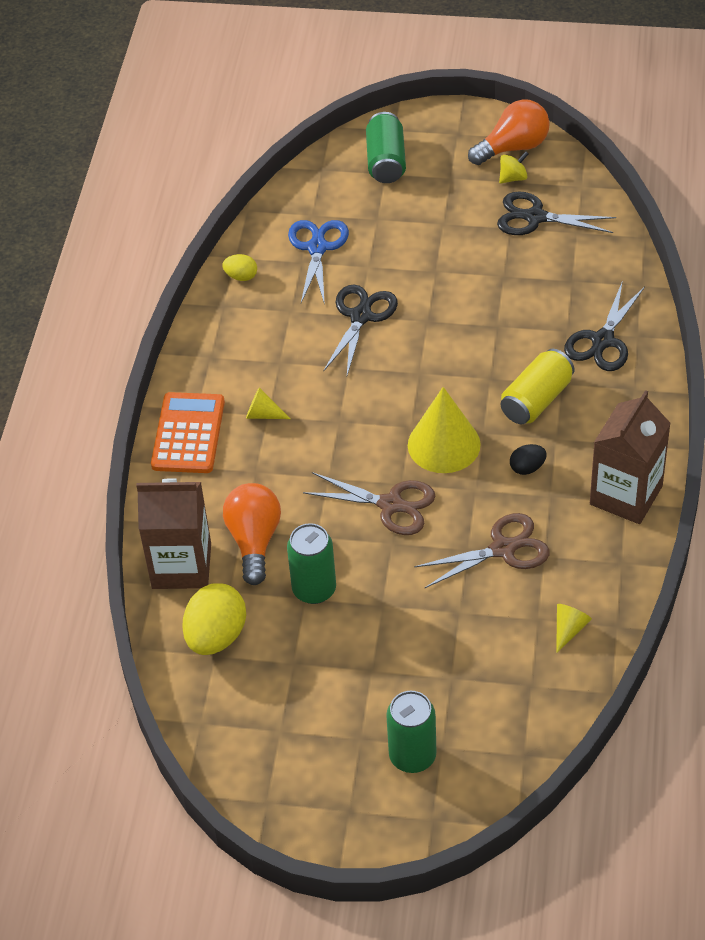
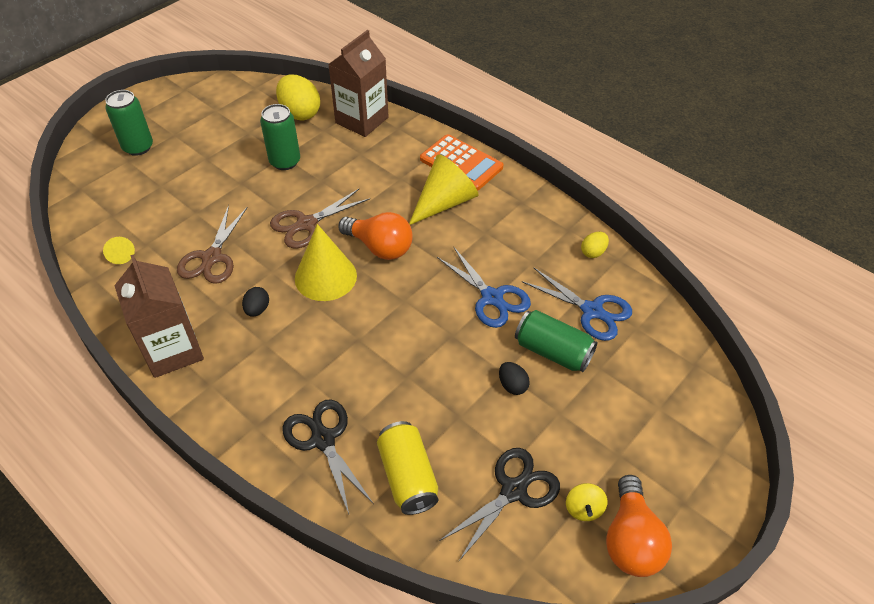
camera: 120 degrees right, 0 degrees up
orange light bulb [223,483,281,585] -> orange light bulb moved to [338,212,413,260]
yellow cone [246,387,290,419] -> yellow cone [409,154,479,225], size x2.10
black scissors [323,285,398,375] -> blue scissors [437,246,531,328]
green can [366,112,406,183] -> green can moved to [515,310,598,372]
yellow can [501,349,574,424] -> yellow can moved to [377,421,438,515]
none -> black egg [499,362,530,395]

